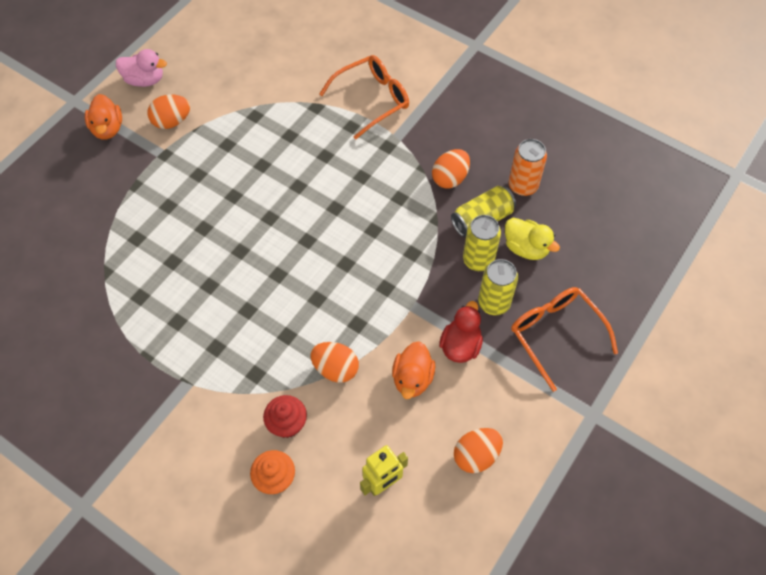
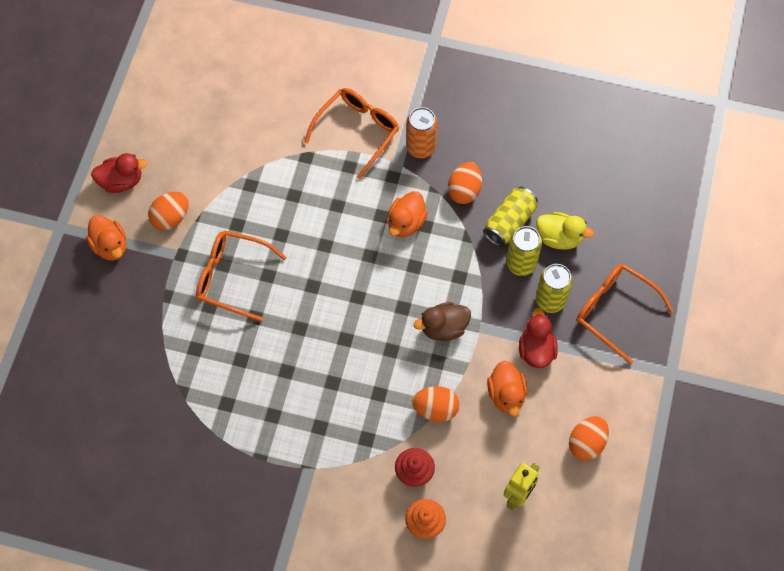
camera: 20 degrees left, 5 degrees up
pink duck [116,49,167,87] -> red duck [91,153,148,193]
orange can [509,139,547,196] -> orange can moved to [406,107,437,158]
none -> orange glasses [196,230,287,322]
none -> orange duck [388,191,428,238]
none -> brown duck [414,302,471,341]

